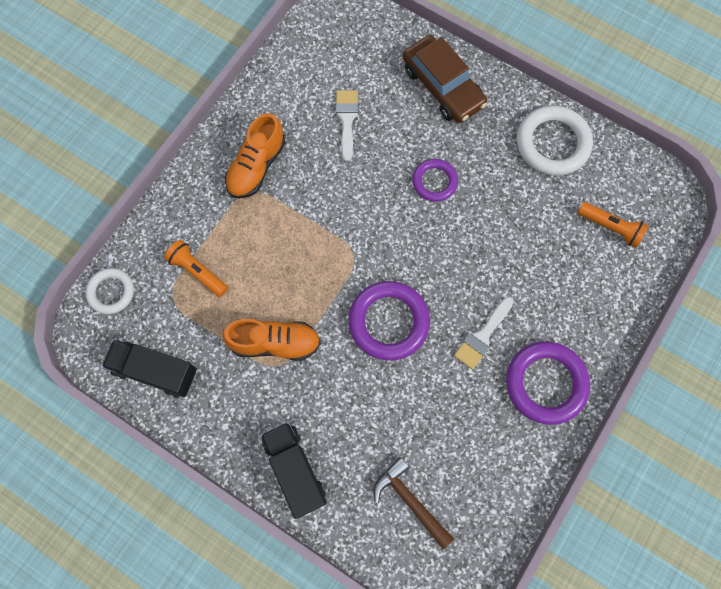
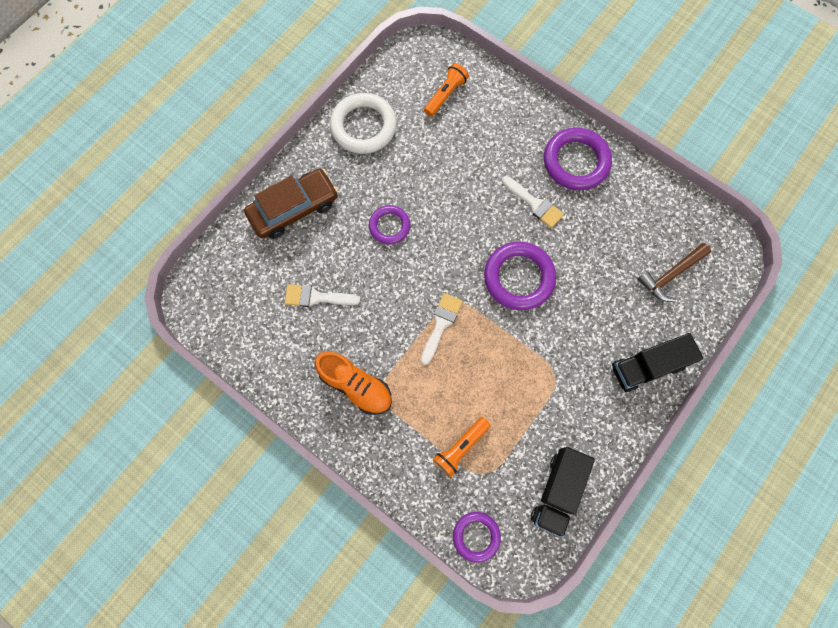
camera: 85 degrees left, 0 degrees up
white ring [86,268,134,314] -> purple ring [453,512,501,563]
orange shoe [222,319,321,361] -> none
none -> white brush [421,293,463,365]

